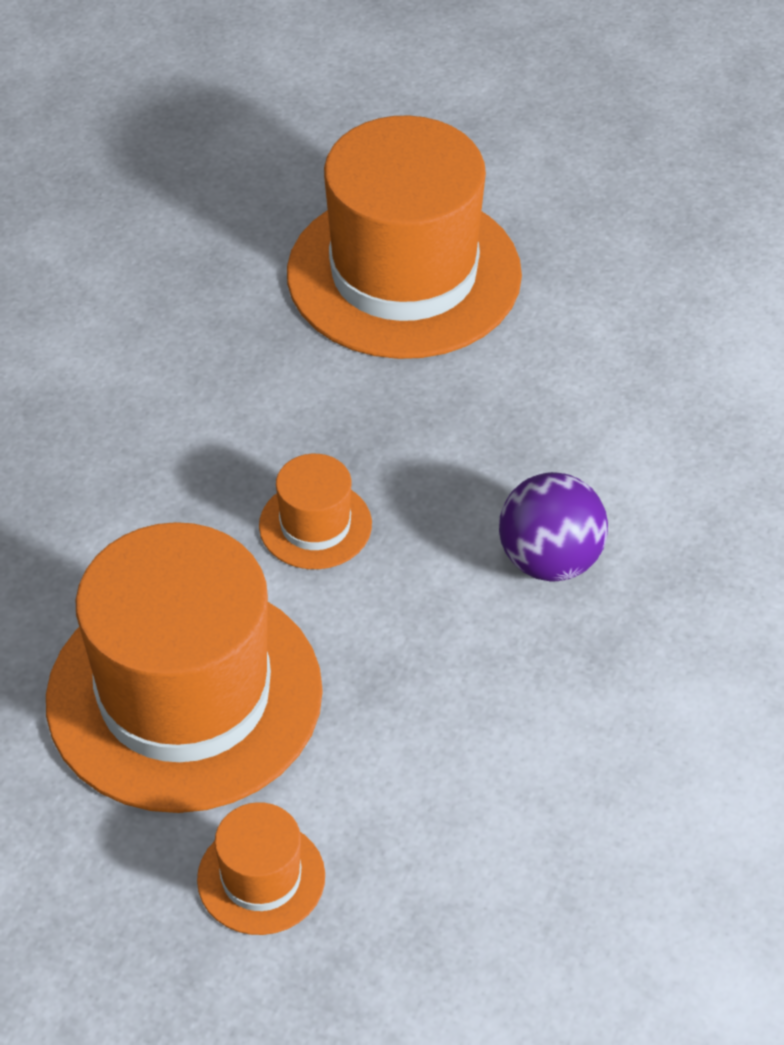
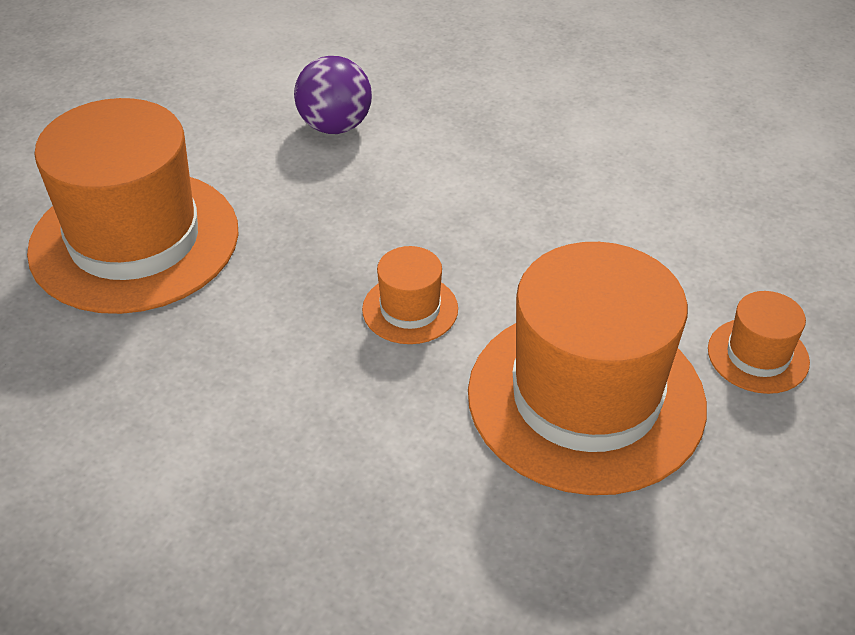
camera: 85 degrees left, 5 degrees down
purple ball [499,472,608,582] -> purple ball moved to [294,56,372,134]

